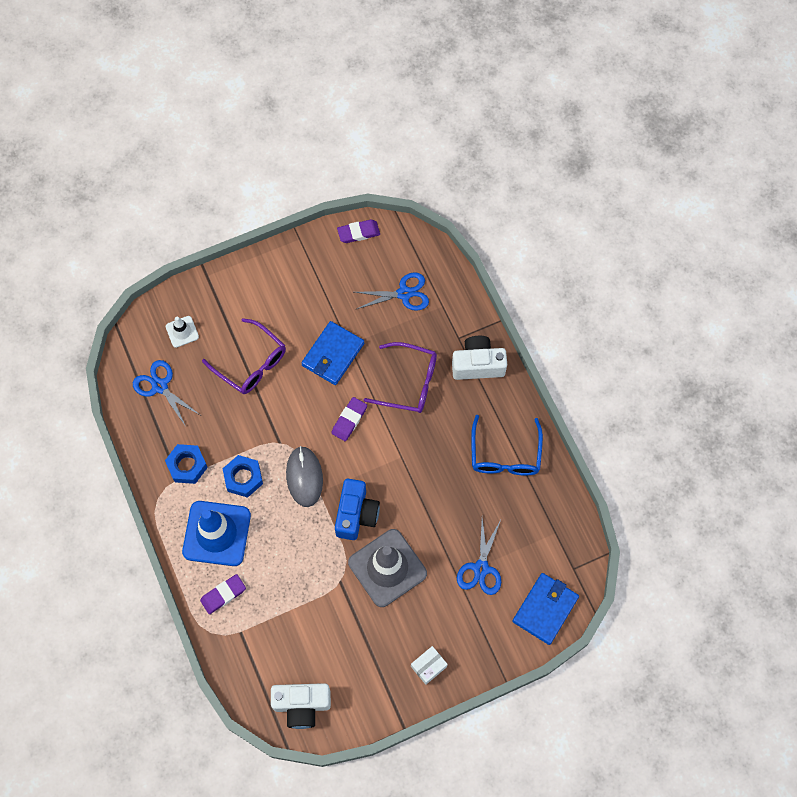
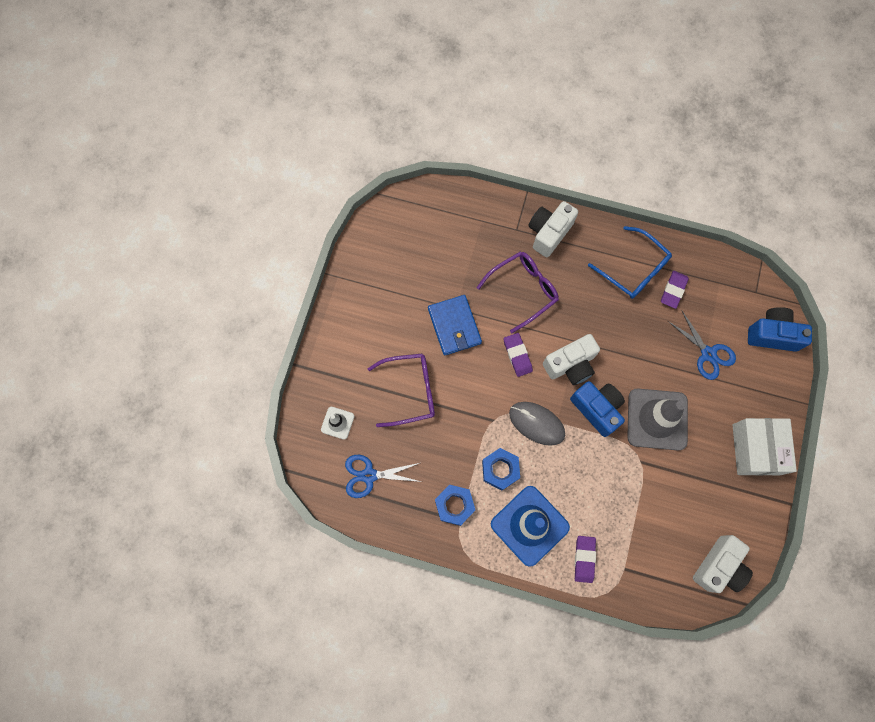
camera: 50 degrees left, 5 degrees up
purple eraser [337,220,380,243] -> purple eraser moved to [661,271,689,309]
blue scissors [355,272,429,311] -> none
white box [411,646,448,685] -> white box [733,418,797,476], size x1.96
blue wallet [512,573,579,645] -> blue camera [748,307,812,352]
none -> white camera [543,334,600,385]

